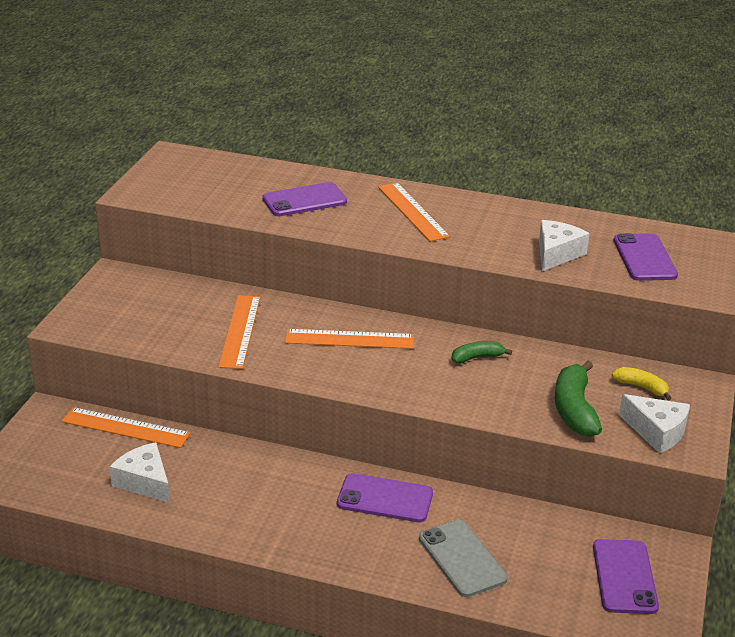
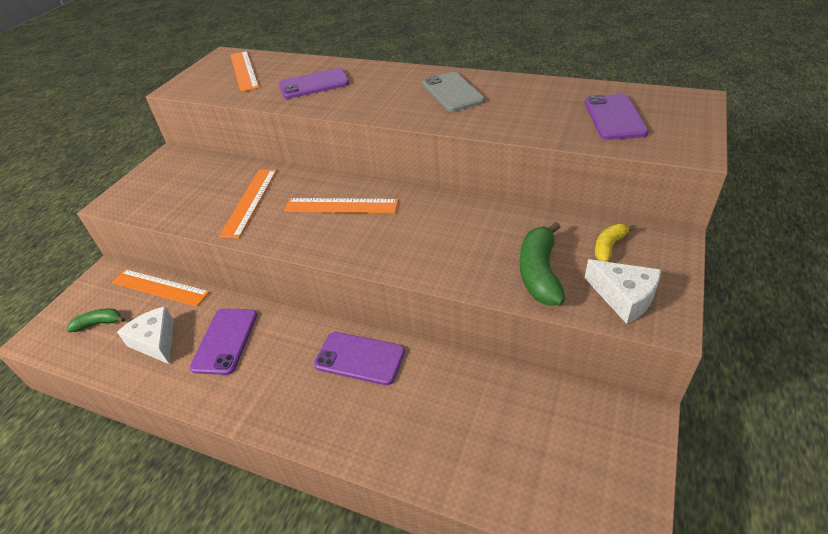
camera: 10 degrees right, 10 degrees up
orange ruler [378,182,450,242] -> orange ruler moved to [230,51,259,92]
grey phone [419,520,508,597] -> grey phone moved to [423,72,485,112]
green banana [452,341,512,364] -> green banana moved to [66,309,125,332]
white cheese [539,220,590,271] -> none
purple phone [593,539,659,614] -> purple phone moved to [190,308,257,375]
yellow banana [612,367,671,400] -> yellow banana turned 90 degrees counterclockwise [595,224,636,262]

